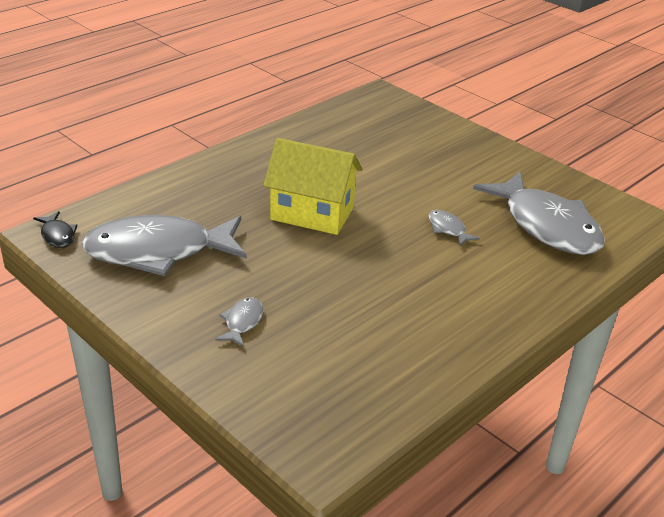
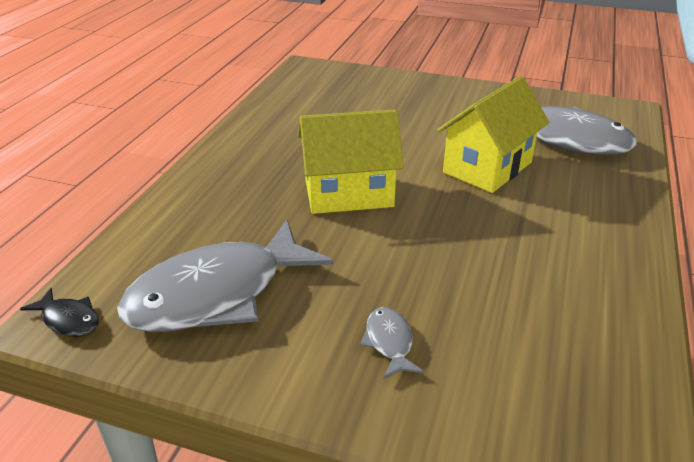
camera: 25 degrees left, 0 degrees up
grey fish [428,210,480,246] -> yellow house [437,76,549,193]

